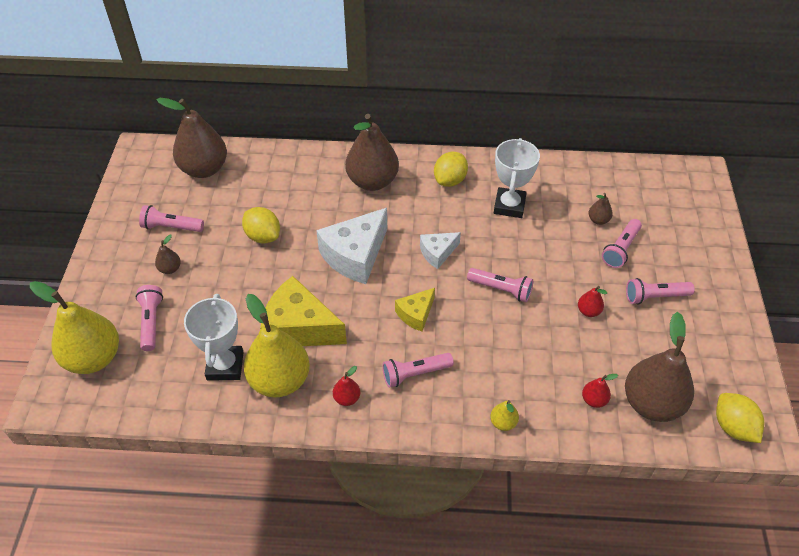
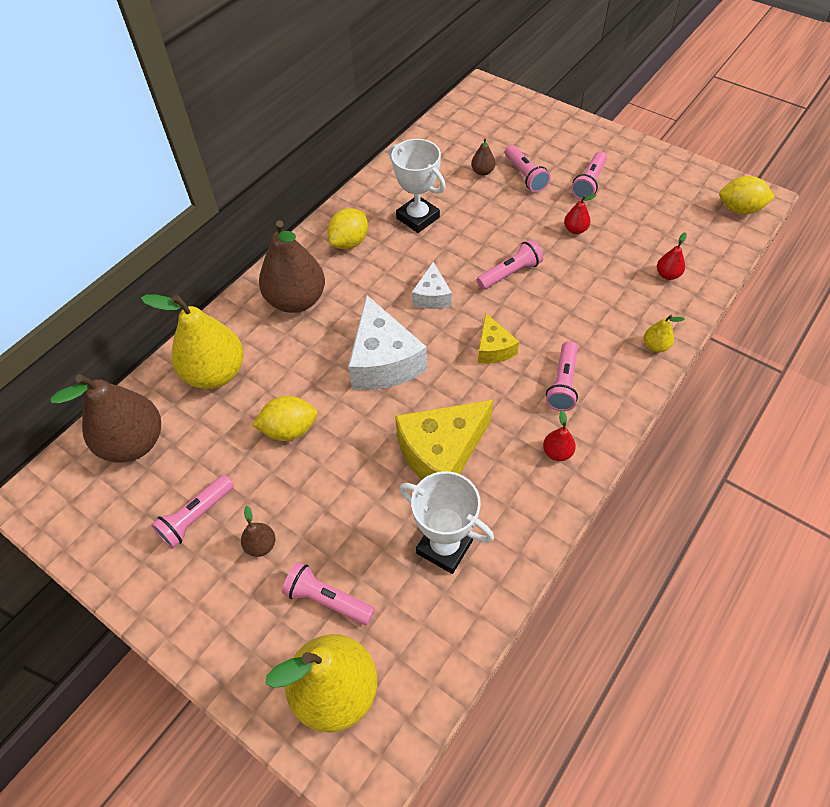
camera: 55 degrees left, 5 degrees up
yellow pear [244,294,310,397] -> yellow pear moved to [141,294,244,389]
yellow lemon [434,152,468,187] -> yellow lemon turned 60 degrees clockwise [327,208,368,249]
brown pear [625,312,694,422] -> none

